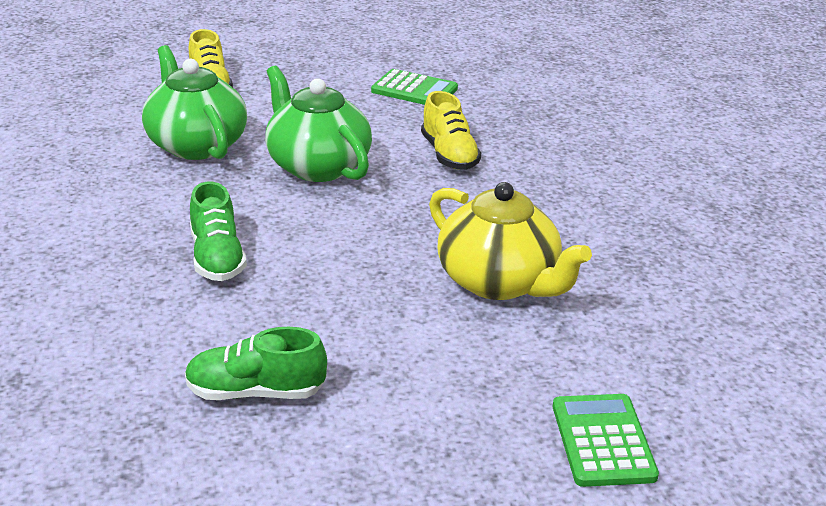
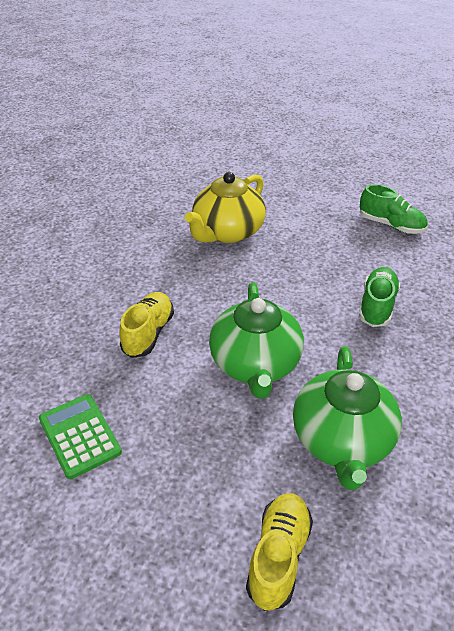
camera: 145 degrees left, 10 degrees up
yellow teapot [429,182,592,300] -> yellow teapot turned 135 degrees counterclockwise [185,172,266,243]
green calculator [553,394,659,487] -> none

